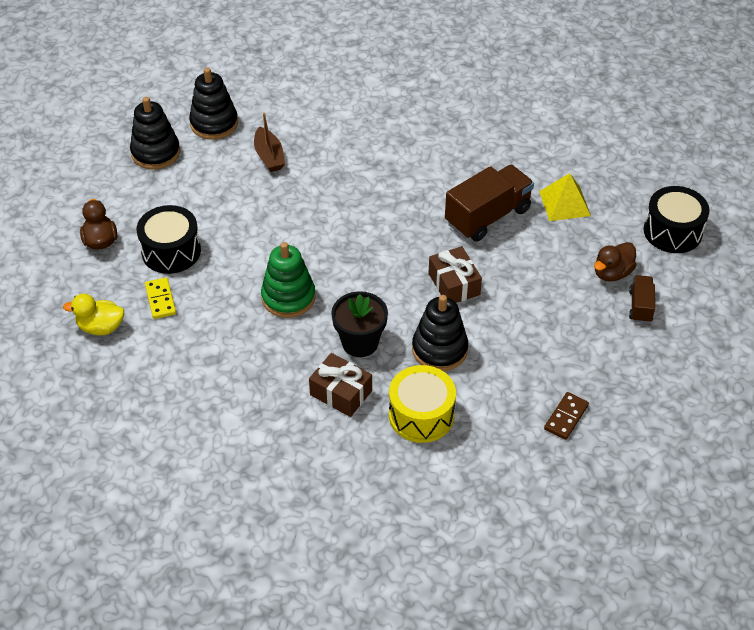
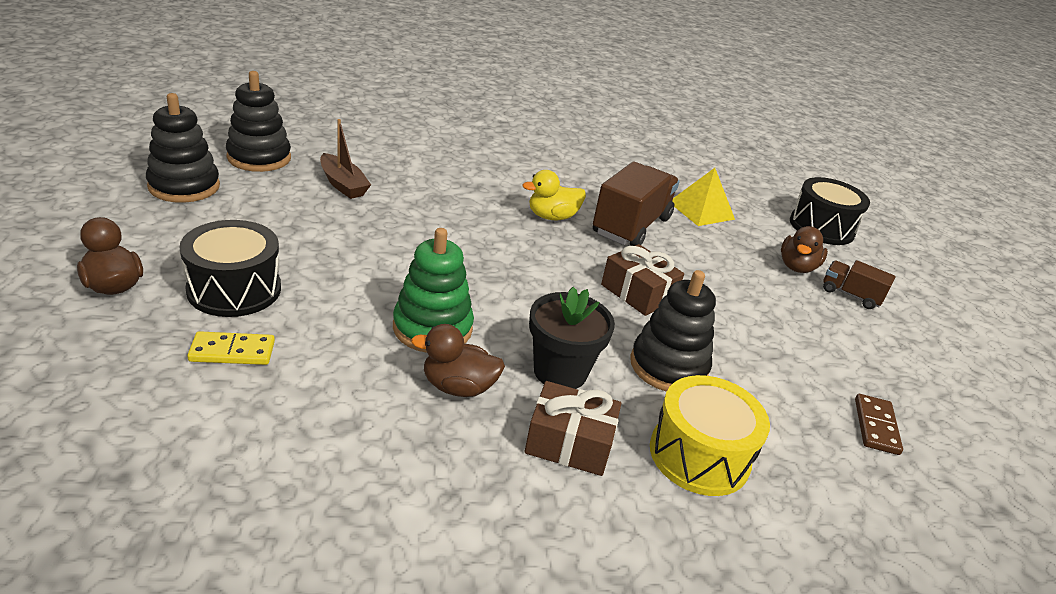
camera: 25 degrees left, 15 degrees down
yellow duck [63,294,124,335] -> yellow duck moved to [522,170,586,220]
yellow domino [145,277,176,319] -> yellow domino turned 60 degrees counterclockwise [187,331,275,365]
brown truck [629,275,655,323] -> brown truck turned 45 degrees counterclockwise [823,260,895,309]
none -> brown duck [411,324,505,397]

